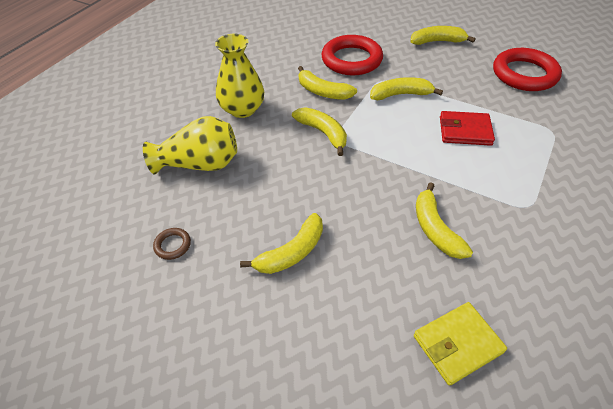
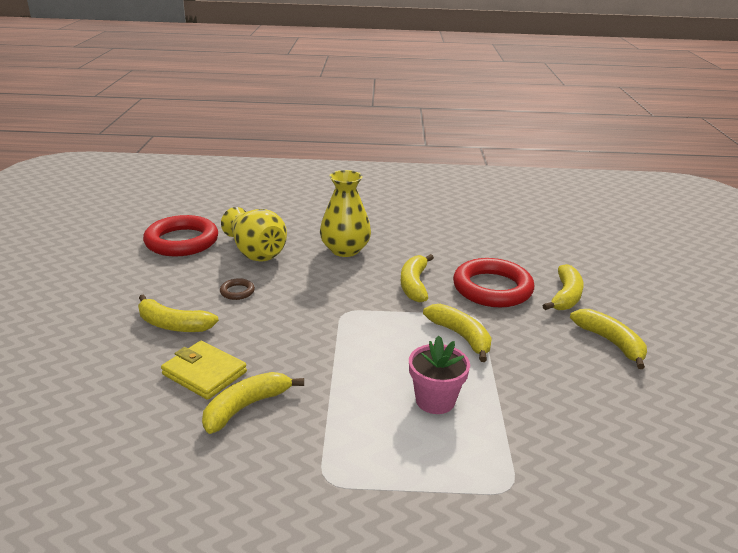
camera: 60 degrees right, 20 degrees down
brown ring [153,228,191,260] -> brown ring moved to [220,278,255,300]
yellow banana [292,107,347,156] -> yellow banana moved to [542,264,584,310]
yellow wallet [414,302,507,386] -> yellow wallet moved to [161,341,247,400]
red wallet [440,111,495,146] -> pink flower pot [409,336,470,414]
red ring [493,48,562,91] -> red ring moved to [143,215,218,256]

